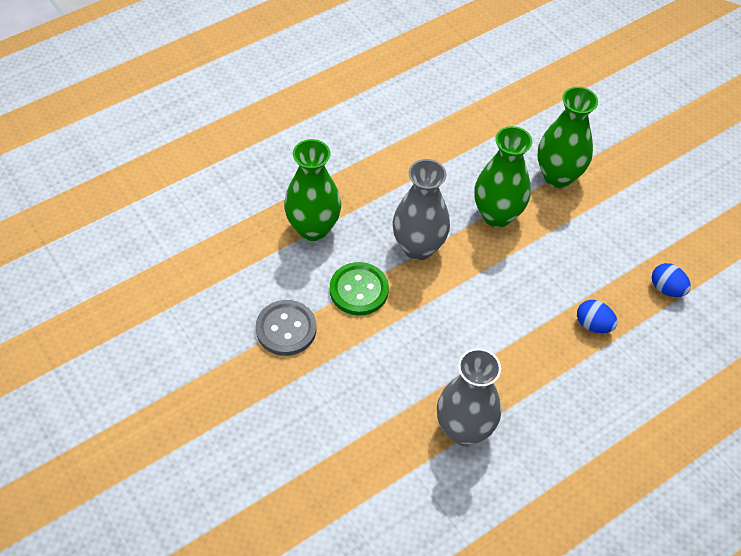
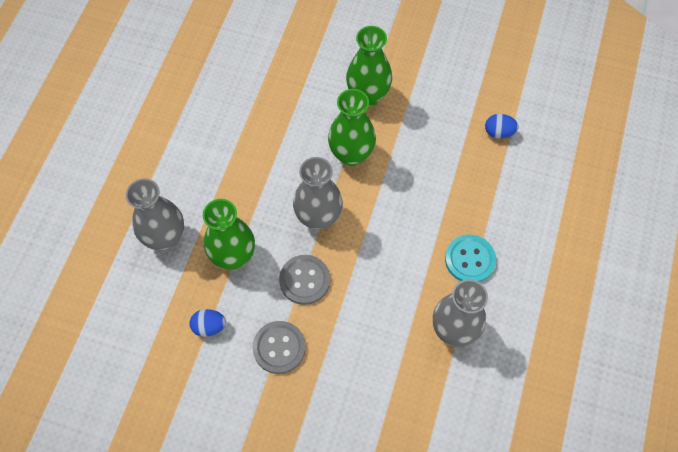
camera: 35 degrees left, 10 degrees up
green button [330,262,389,316] -> grey button [279,255,330,305]
blue egg [577,300,618,333] -> blue egg moved to [189,309,226,337]
none -> grey vase [126,178,184,250]
none -> turquoise button [445,234,496,282]

